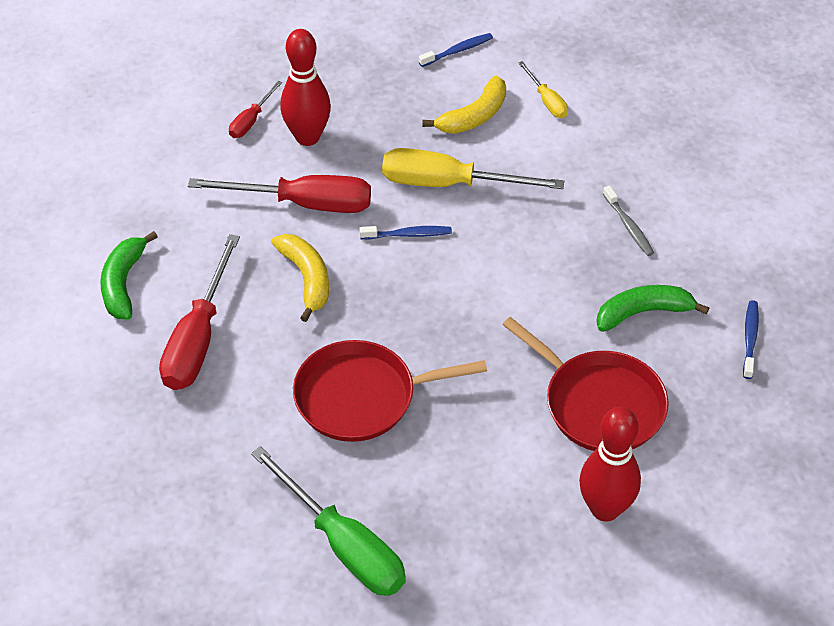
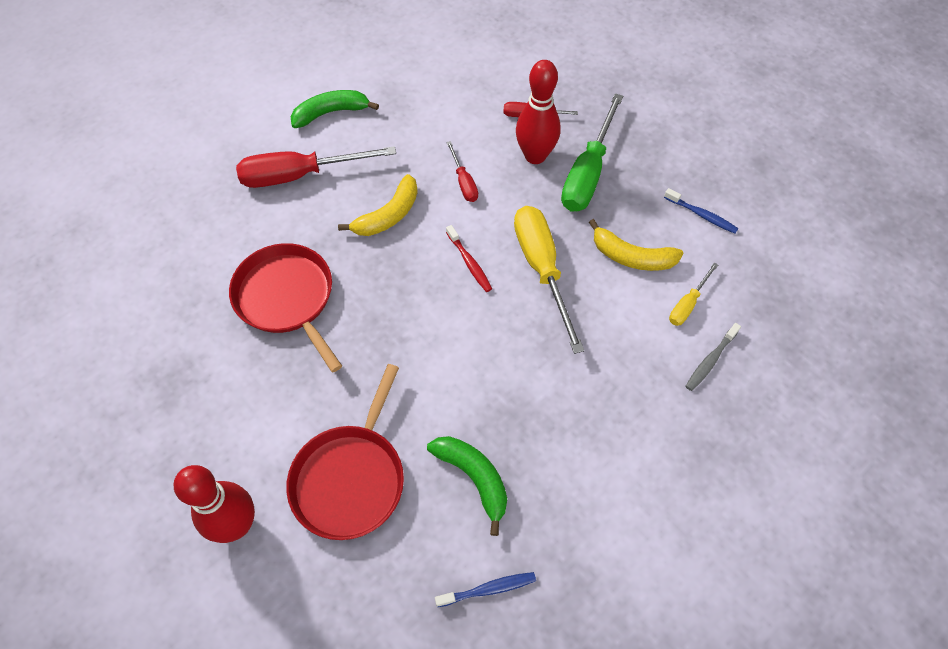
camera: 65 degrees right, 10 degrees up
red screwdriver [188,175,371,213] -> red screwdriver [446,141,478,202], size x0.50
green screwdriver [251,446,406,596] -> green screwdriver moved to [561,93,623,212]
blue toothbrush [359,226,452,239] -> red toothbrush [446,225,492,292]
grey toothbrush [603,185,654,256] -> grey toothbrush moved to [685,323,741,391]

